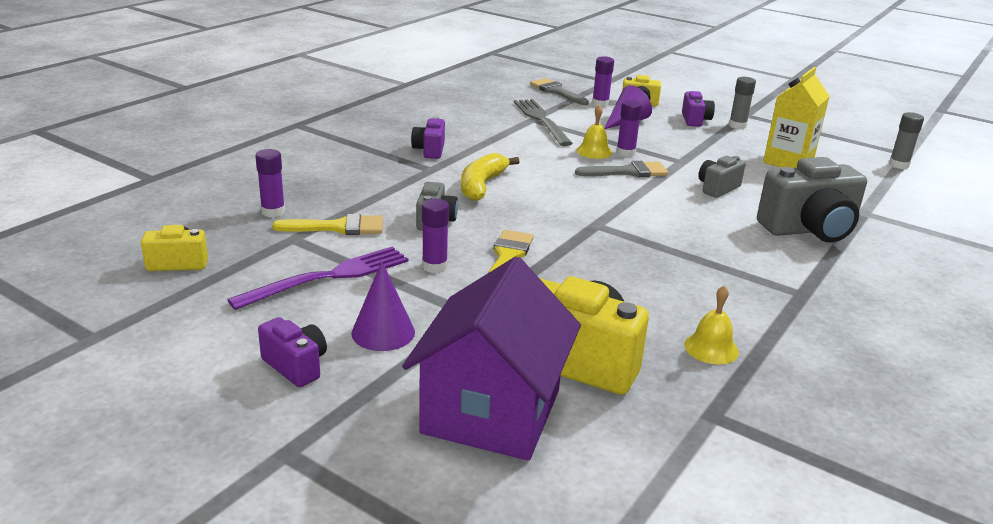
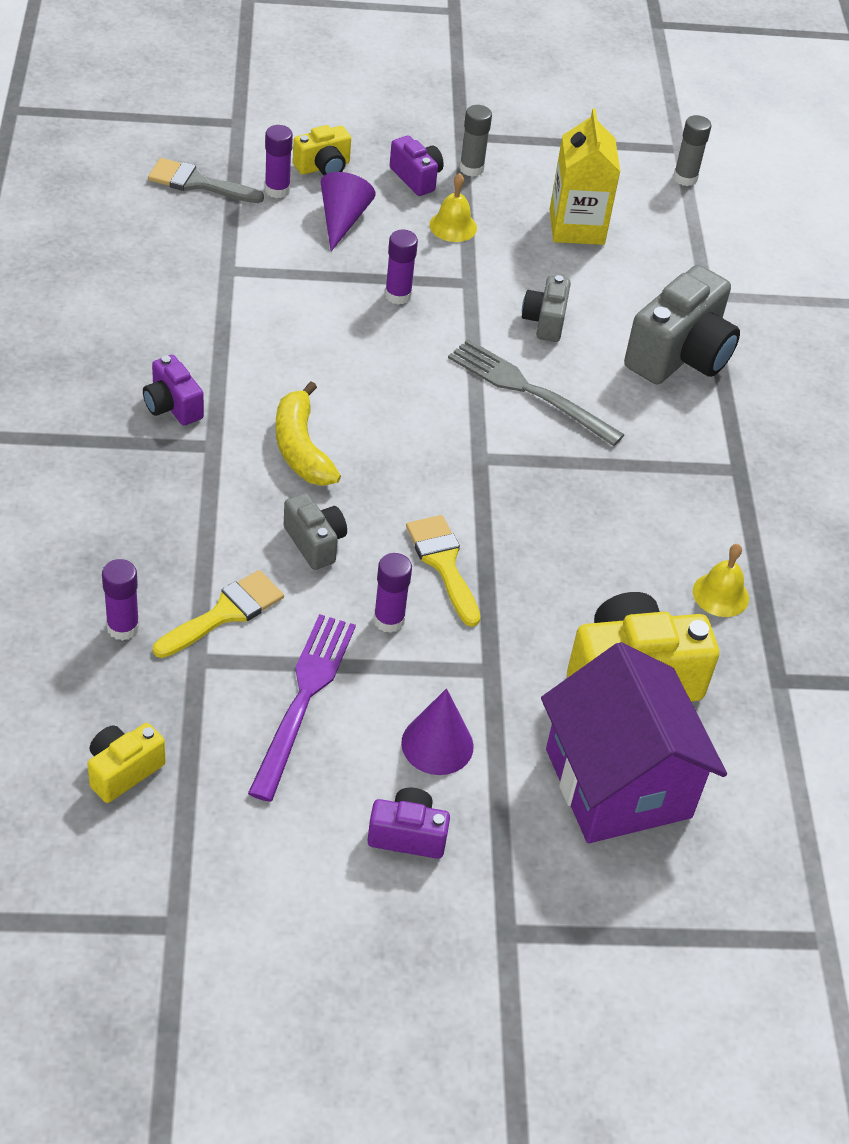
camera: 40 degrees left, 20 degrees up
grey fork [514,99,573,146] -> grey fork moved to [448,339,625,446]
grey brush [575,161,668,177] -> none
yellow bell [576,105,612,159] -> yellow bell moved to [429,173,477,242]

